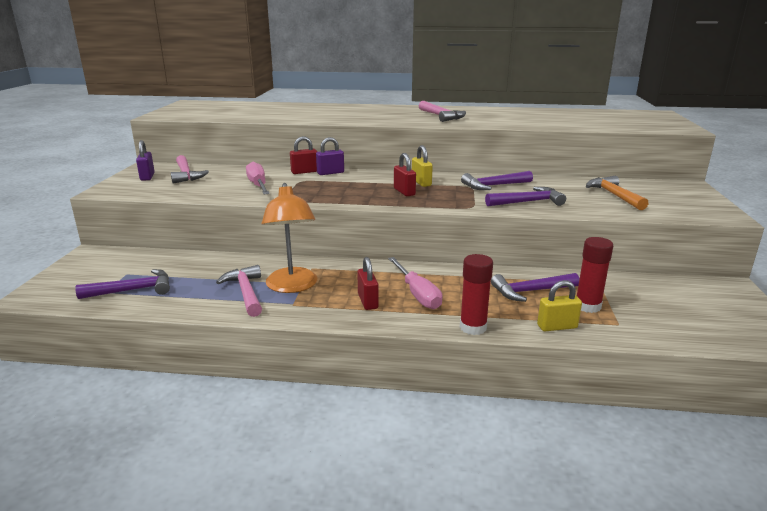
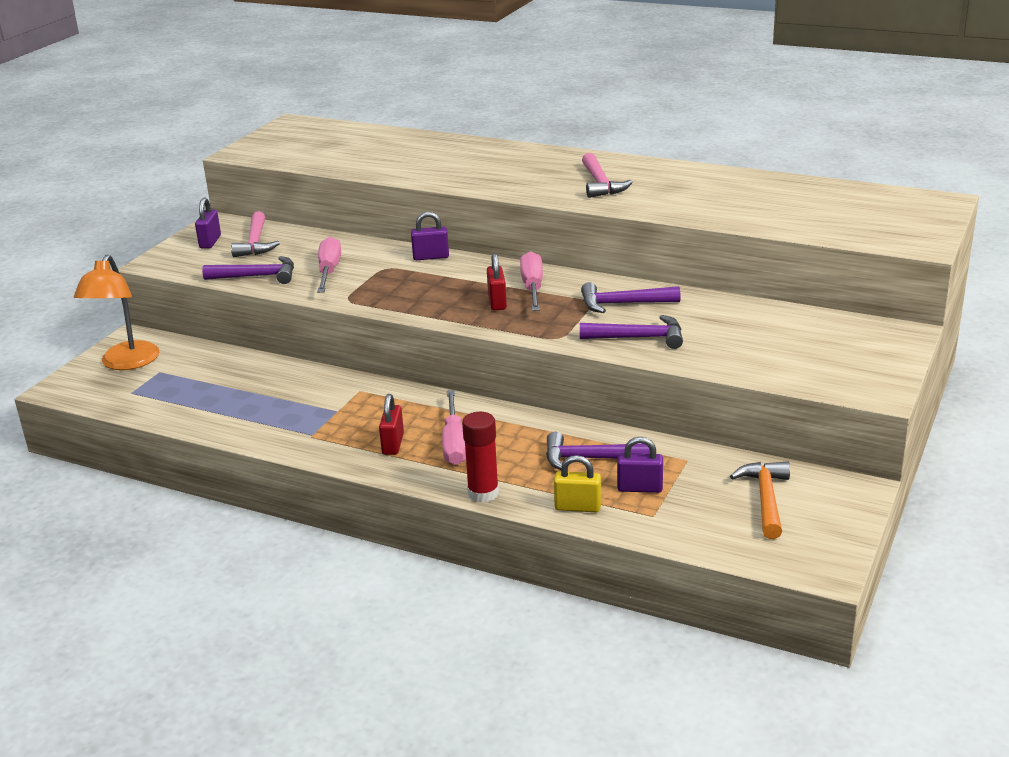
camera: 20 degrees right, 5 degrees up
purple hammer [76,269,170,299] -> purple hammer moved to [202,256,294,284]
pink hammer [216,265,262,317] -> none
orange lamp [262,183,317,293] -> orange lamp moved to [74,254,159,370]
red padlock [290,136,317,174] -> none
yellow padlock [412,145,433,187] -> pink screwdriver [520,251,543,311]
red glue stick [577,237,613,313] -> purple padlock [617,437,663,493]
orange hammer [586,176,649,210] -> orange hammer moved to [730,462,790,539]

